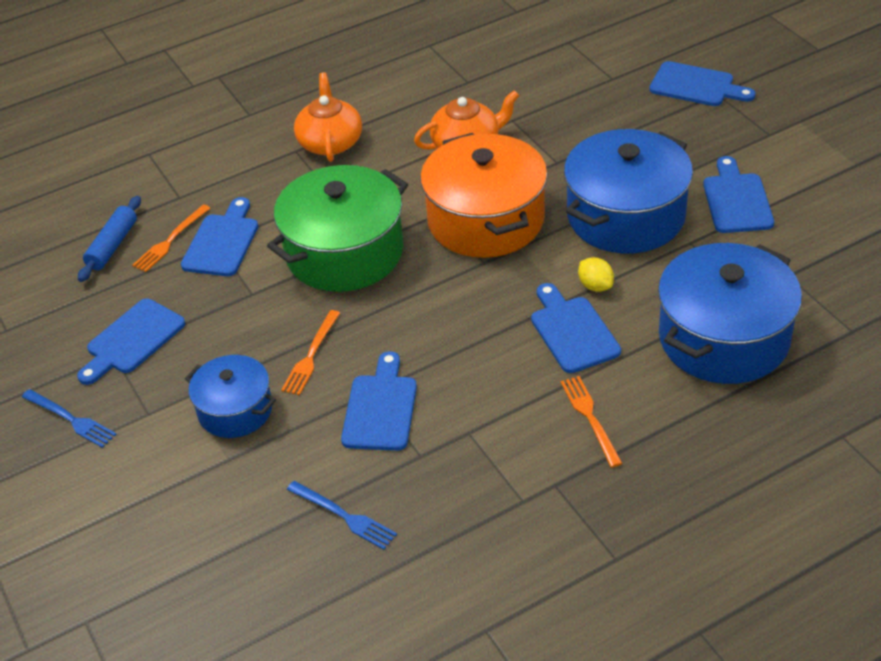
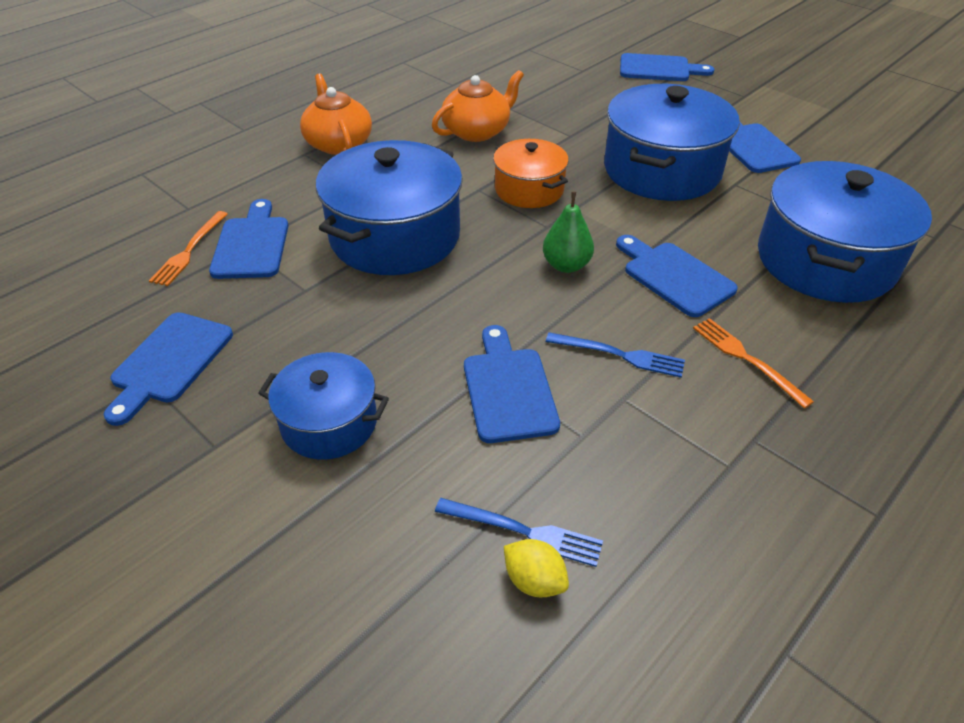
camera: 20 degrees left, 0 degrees up
blue fork [22,389,117,448] -> blue fork moved to [546,332,685,378]
blue rolling pin [78,196,141,282] -> none
green pot [267,165,408,292] -> blue pot [316,140,463,275]
orange fork [281,310,340,395] -> none
orange pot [420,133,548,258] -> orange pot [493,139,569,208], size x0.57
yellow lemon [578,257,614,292] -> yellow lemon moved to [504,539,569,597]
none -> green pear [543,192,594,273]

